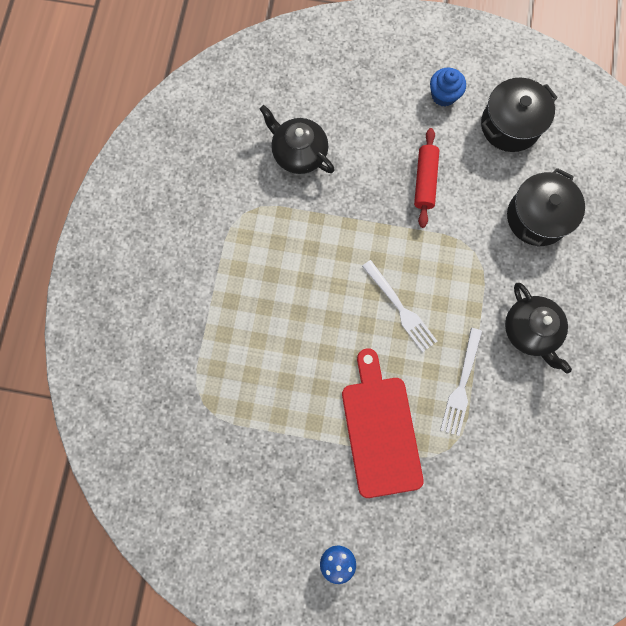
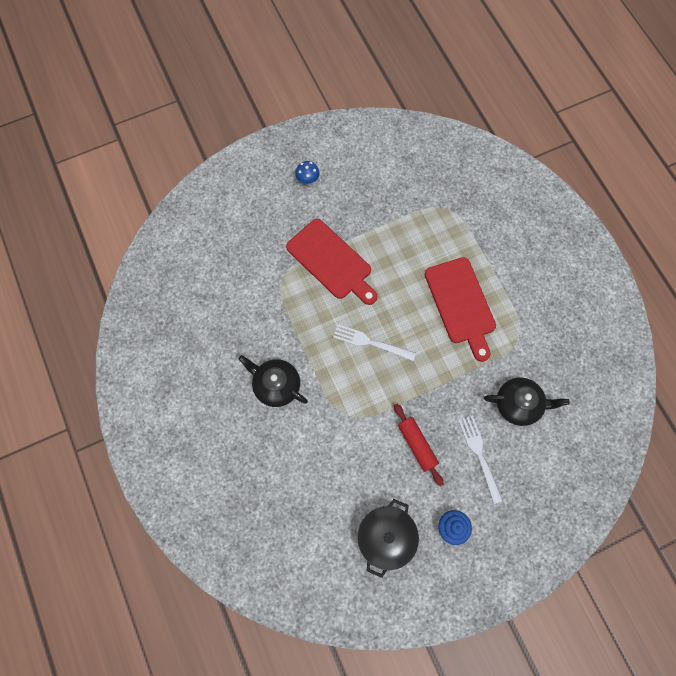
camera: 145 degrees right, 5 degrees down
white fork [440,328,482,436] -> white fork moved to [458,415,502,504]
black pot [507,168,585,247] -> none
none -> red cutting board [425,257,496,362]

